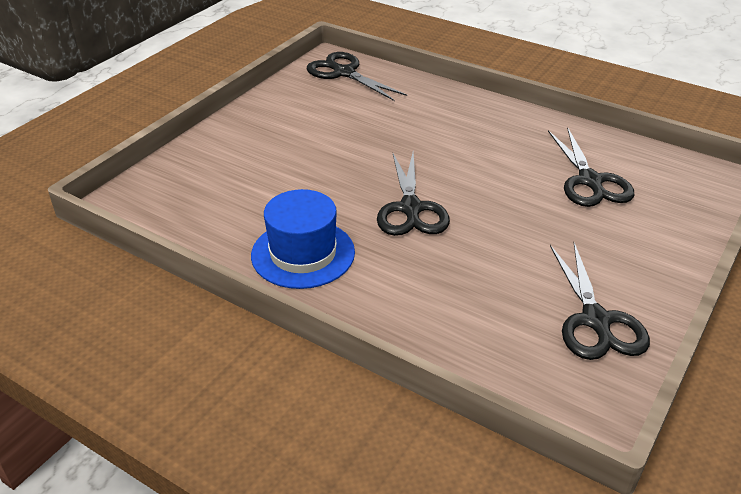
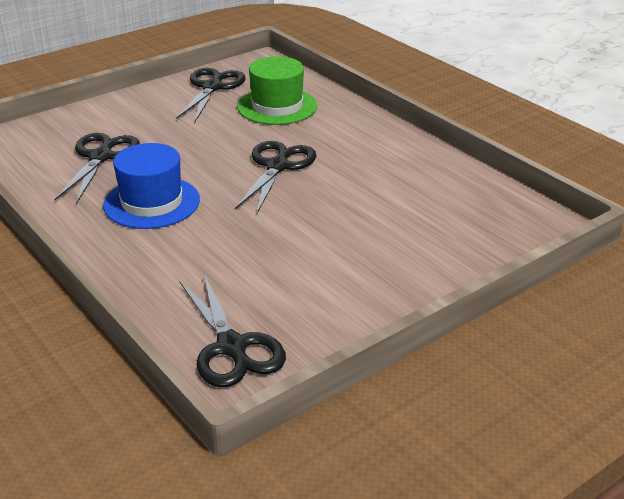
camera: 160 degrees left, 5 degrees down
blue hat [251,189,355,289] -> blue hat moved to [103,143,200,229]
none -> green hat [237,56,317,125]

